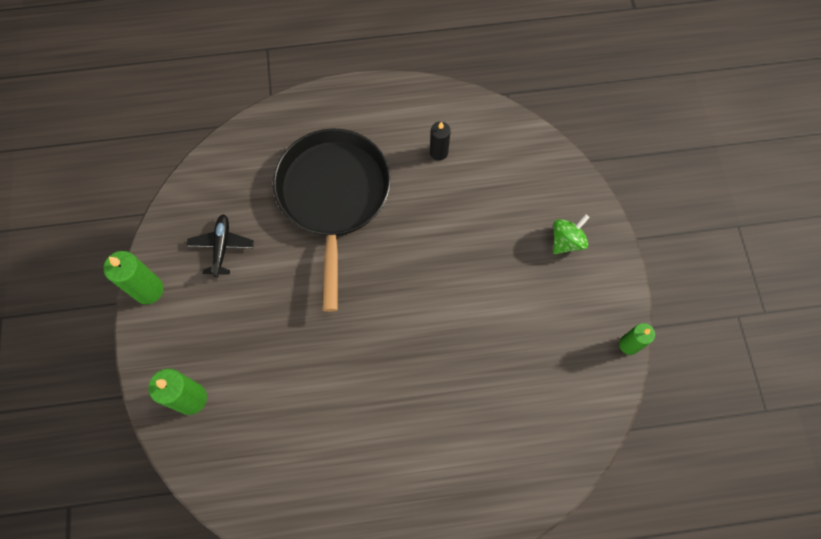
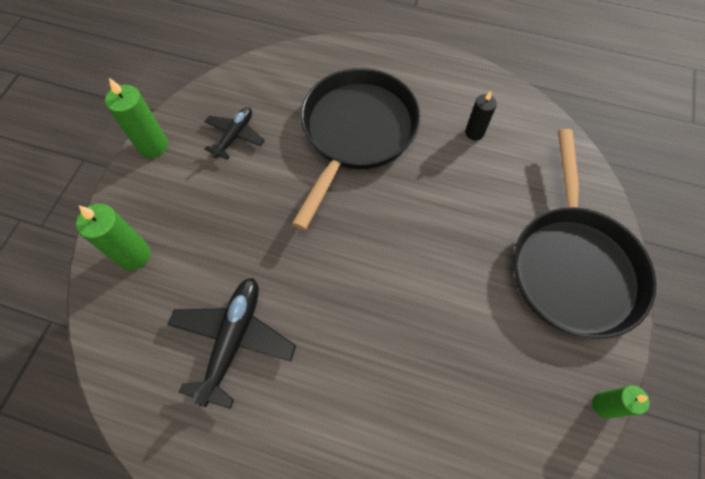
camera: 25 degrees right, 5 degrees down
green spinning top [553,214,590,254] -> black pan [514,129,656,339]
none -> black plane [167,278,296,409]

